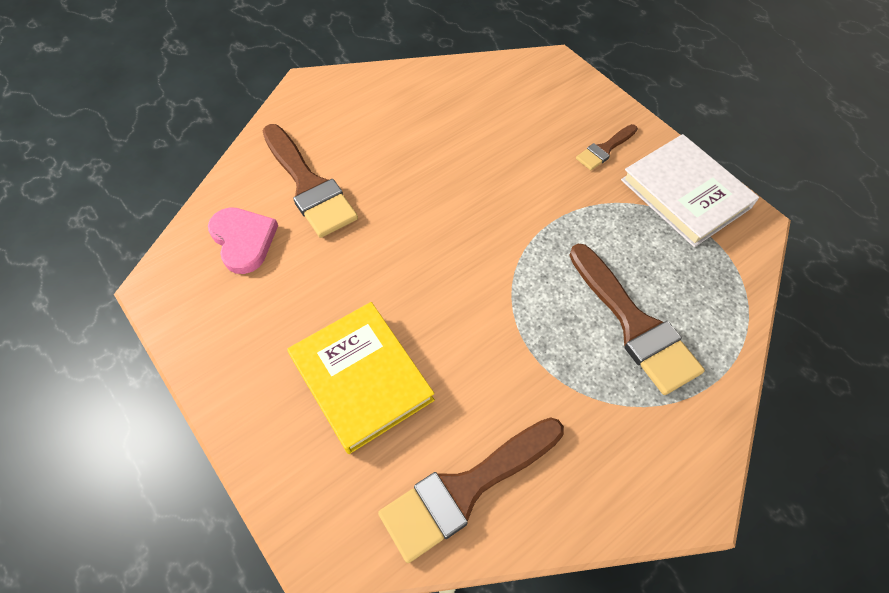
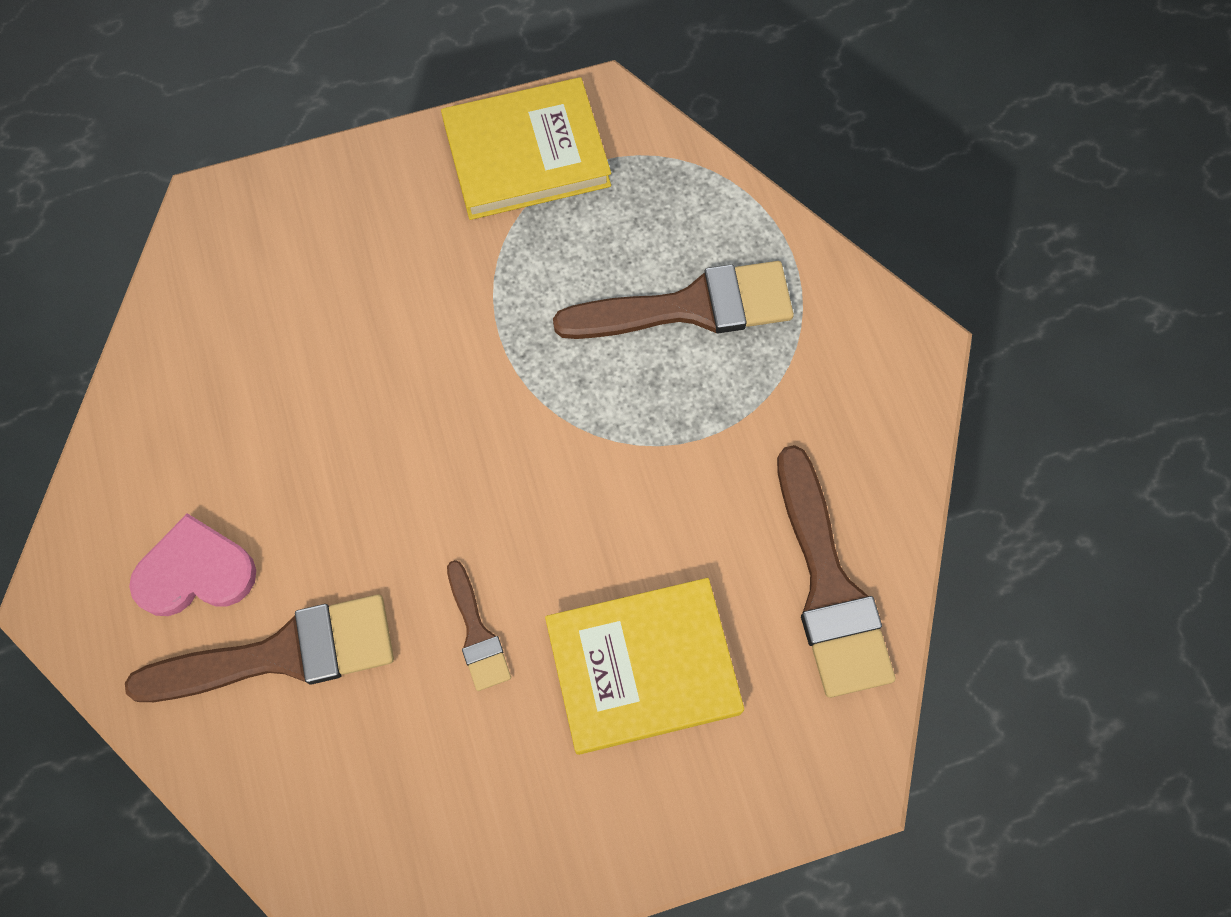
camera: 70 degrees left, 10 degrees up
pink heart [208,207,278,274] -> pink heart moved to [129,513,256,616]
brown brush [576,124,638,170] -> brown brush moved to [447,560,511,691]
white book [621,134,759,247] -> yellow book [441,77,611,220]

